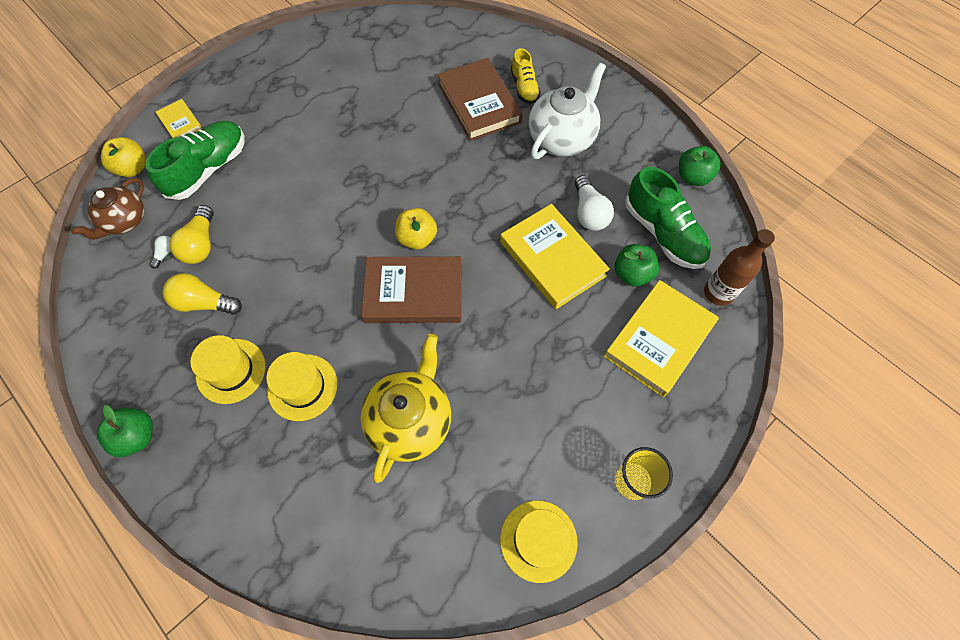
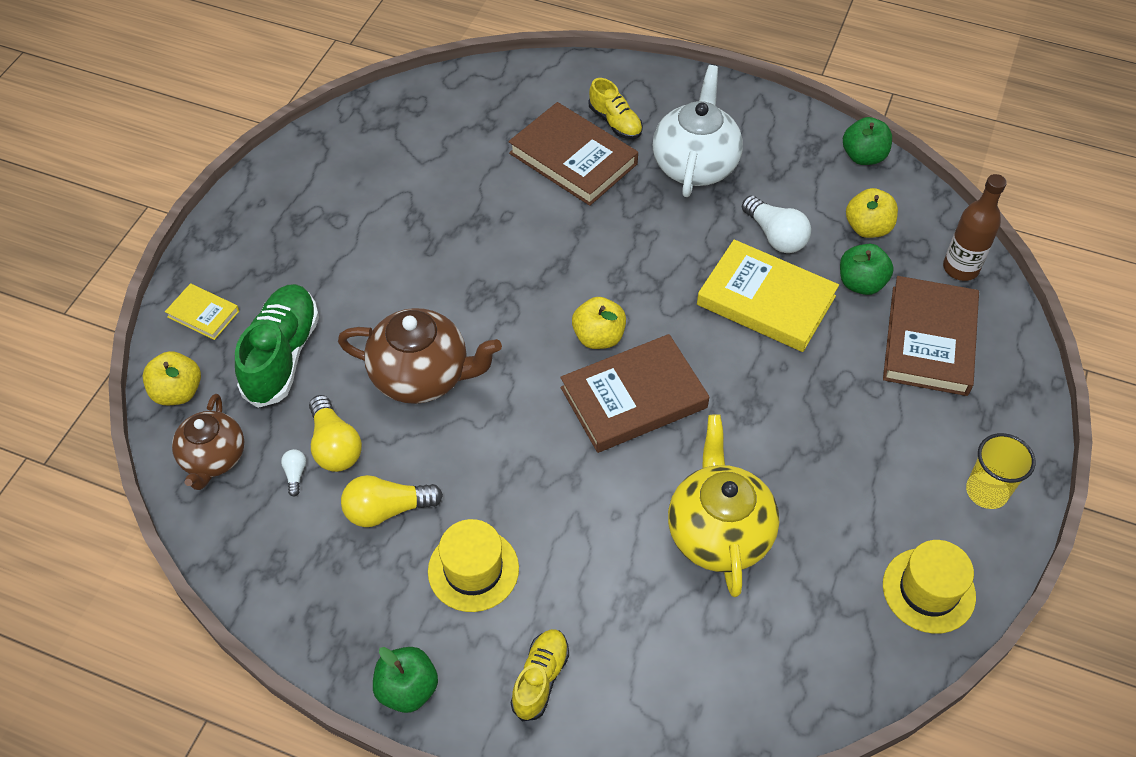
camera: 25 degrees left, 10 degrees down
yellow hat [266,352,338,421] -> none
yellow book [604,280,719,397] -> brown book [883,276,979,396]
green shoe [625,167,711,269] -> yellow apple [846,188,898,238]
none -> brown teapot [338,308,502,404]
none -> yellow shoe [511,629,569,721]

